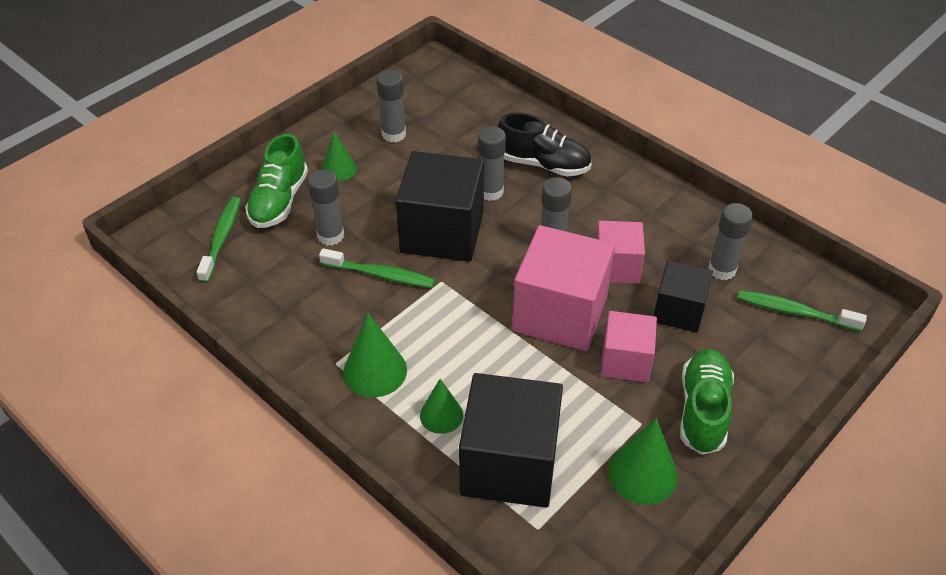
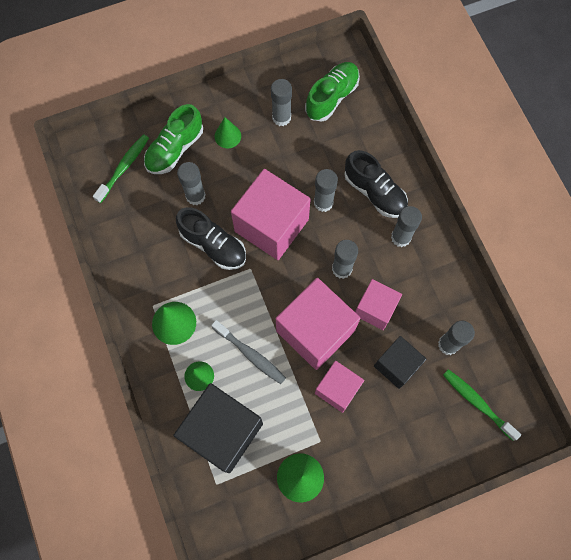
camera: 25 degrees right, 25 degrees up
green toothbrush [319,248,435,288] -> black shoe [176,207,246,270]
black cube [396,151,484,262] -> pink cube [231,169,311,260]
green shoe [680,349,734,455] -> green shoe moved to [305,62,360,122]
none -> grey toothbrush [211,320,286,384]
none -> grey glue stick [391,206,422,247]

